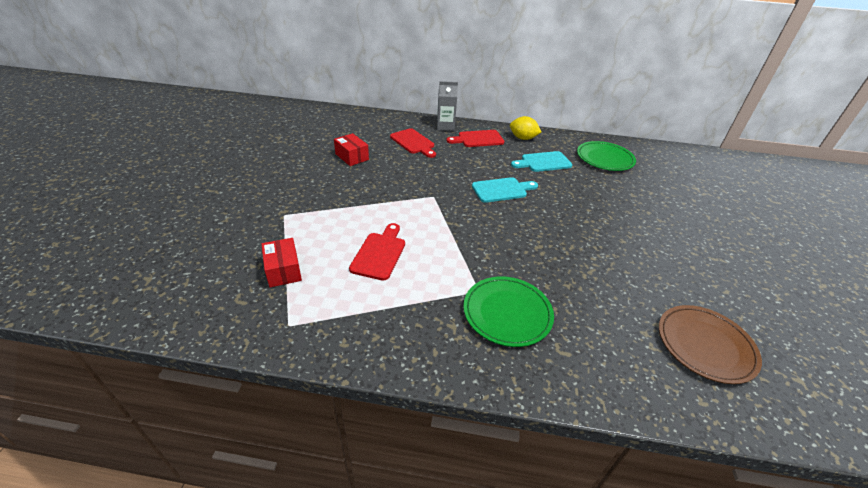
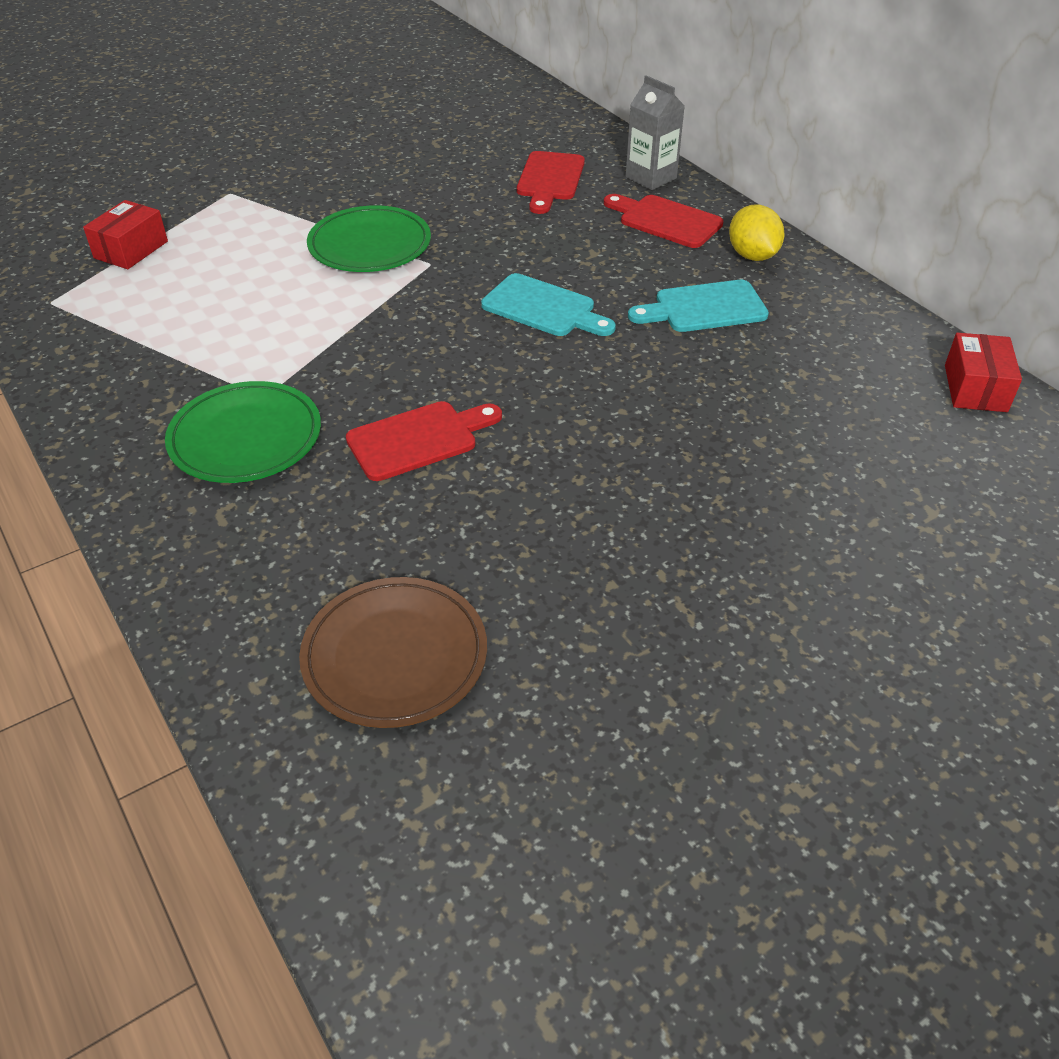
camera: 50 degrees right, 5 degrees up
red box [334,133,369,166] -> red box moved to [945,333,1022,412]
red cutting board [349,223,405,281] -> red cutting board moved to [346,401,502,481]
turquoise cutting board [511,151,573,172] -> turquoise cutting board turned 45 degrees counterclockwise [628,280,769,332]
green plate [577,141,636,171] -> green plate moved to [307,205,431,272]

